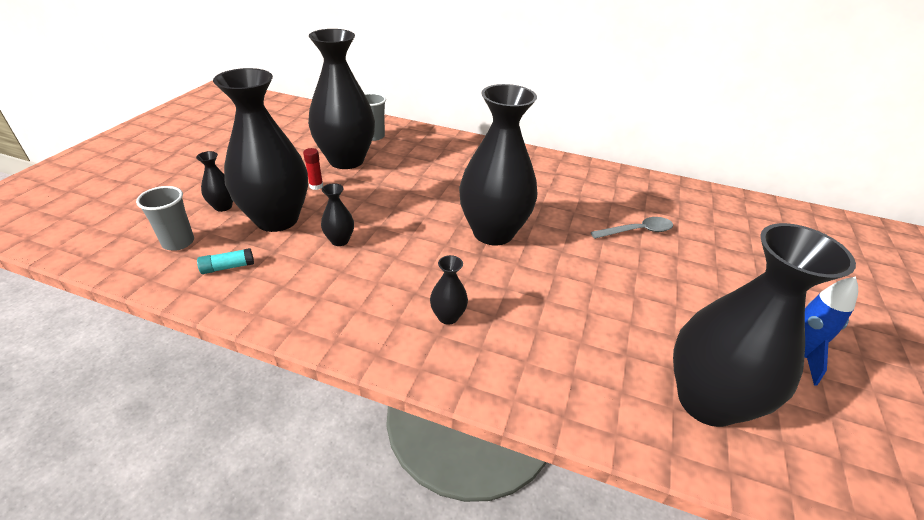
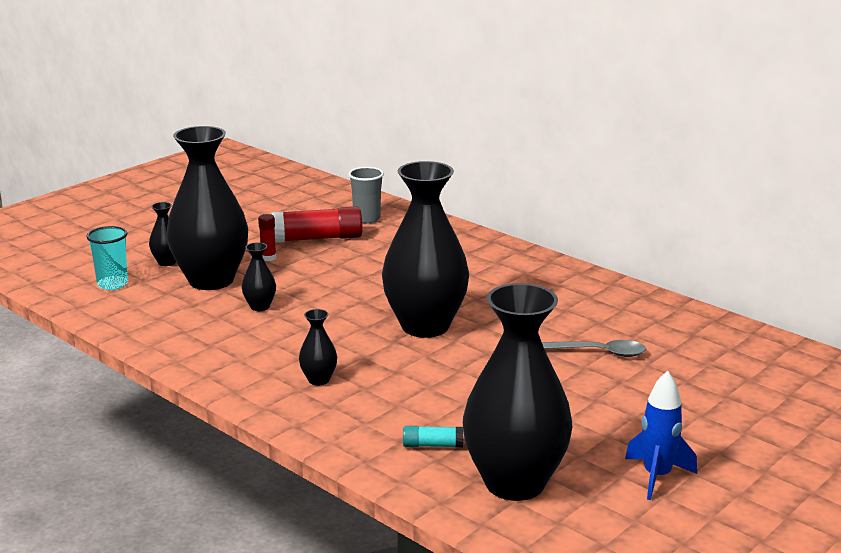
camera: 25 degrees right, 15 degrees down
grey cup [136,186,194,251] -> turquoise cup [86,226,128,290]
turquoise glue stick [197,248,254,274] -> turquoise glue stick moved to [403,426,463,448]
black vase [308,29,375,169] -> red glue stick [272,206,362,242]

